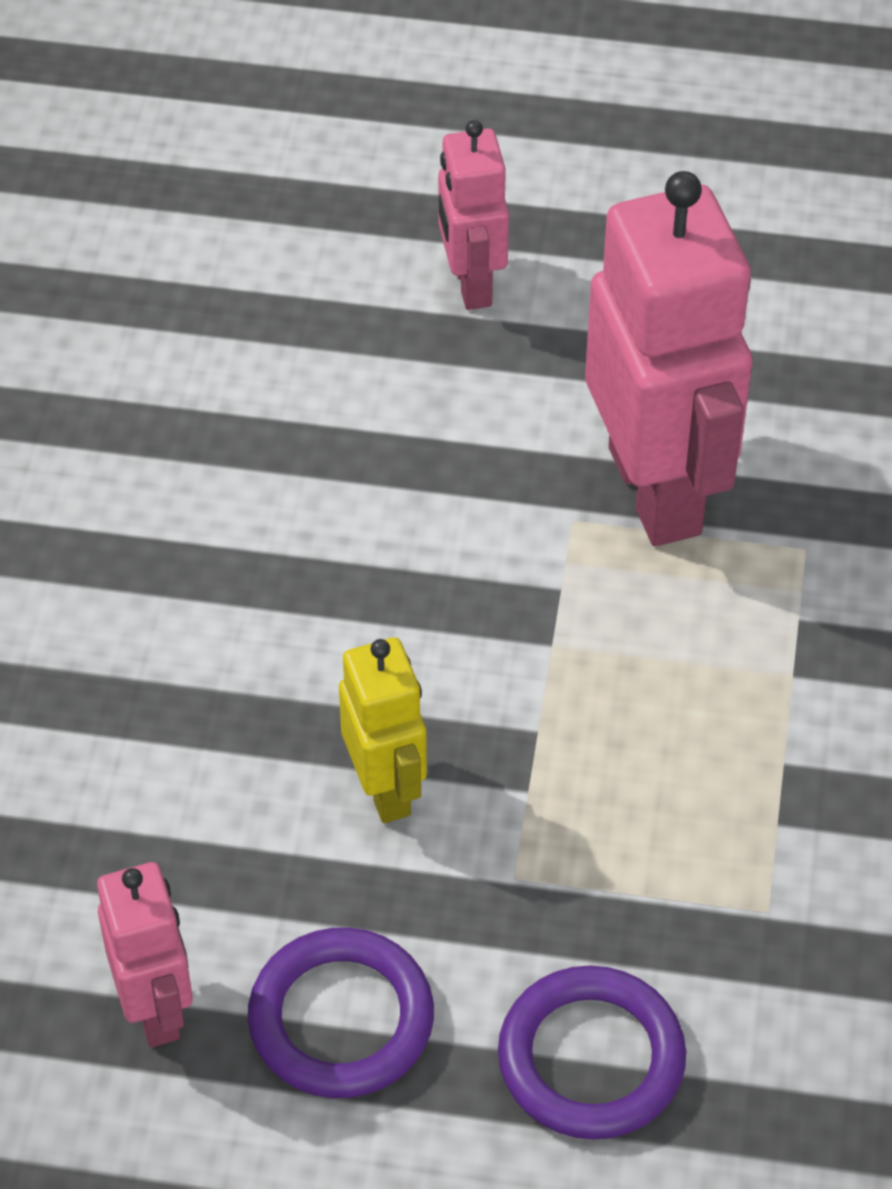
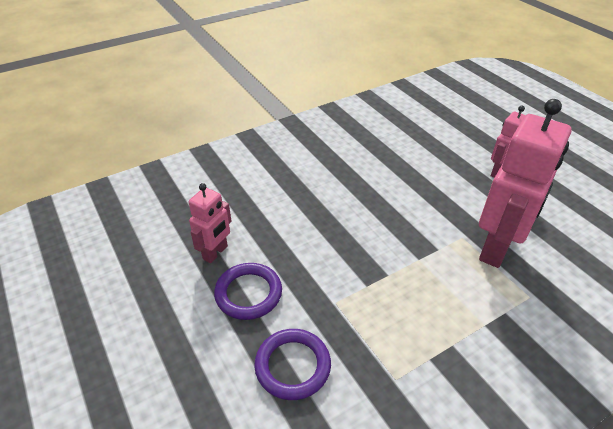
camera: 50 degrees right, 10 degrees down
yellow robot [339,637,427,823] -> none

